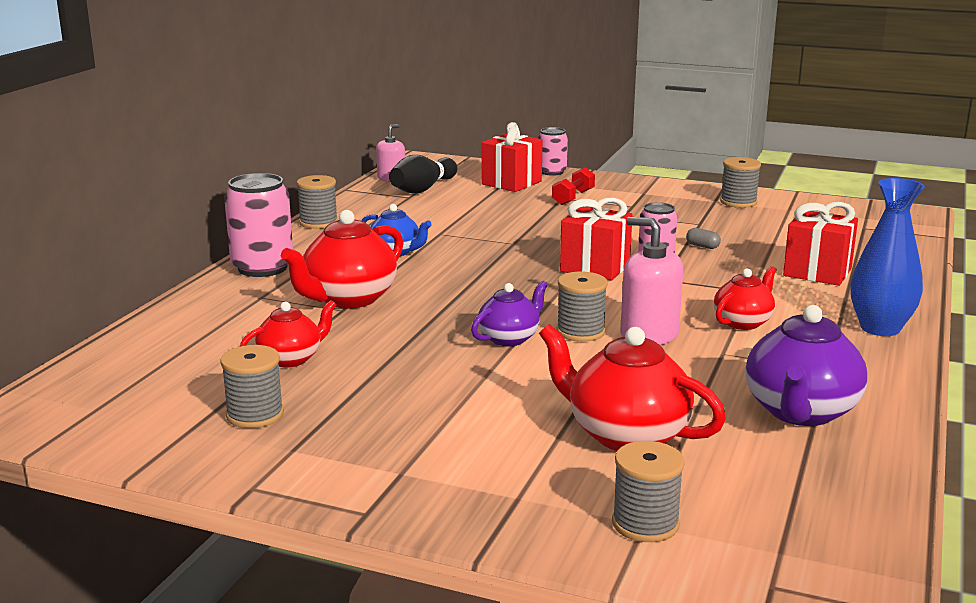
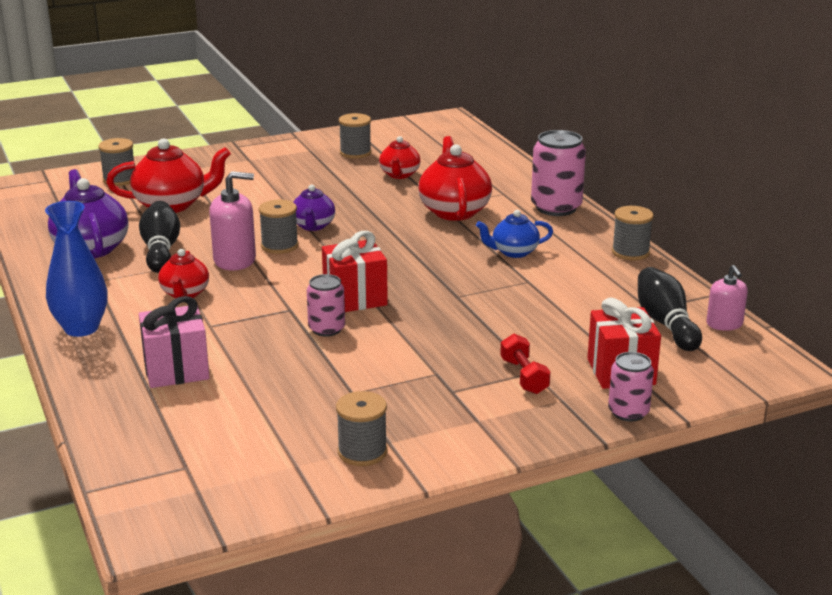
camera: 135 degrees right, 5 degrees up
grey capsule [686,228,721,249] -> none
red gift [783,202,858,286] -> pink gift [139,296,210,388]
none -> black bowling pin [139,201,180,273]

